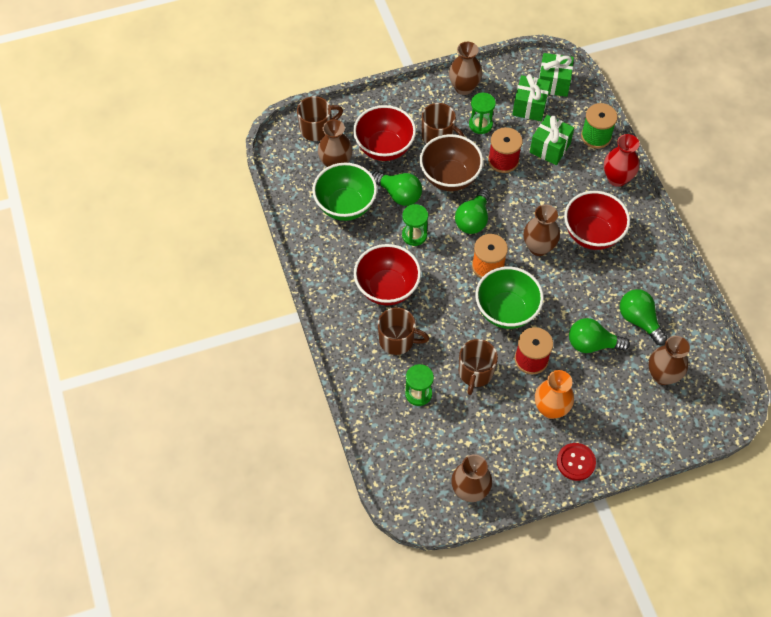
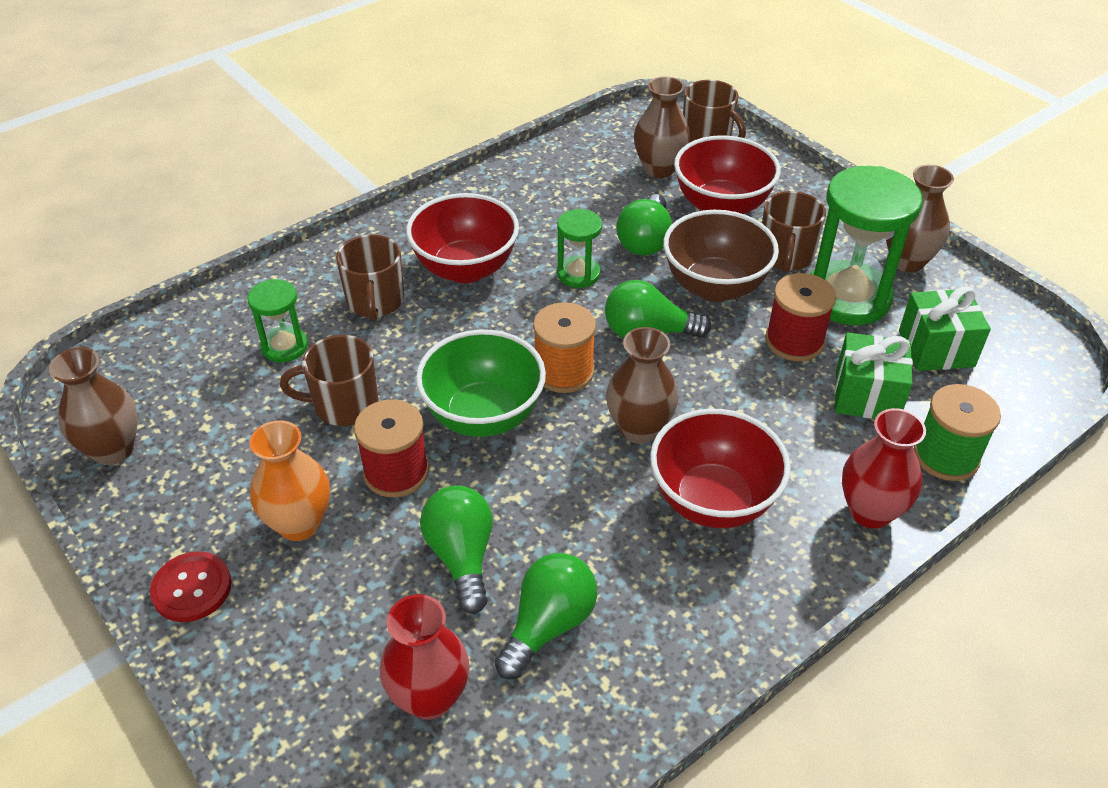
camera: 70 degrees right, 15 degrees down
green bowl [312,163,377,221] -> none
green hourglass [469,93,496,134] -> green hourglass [811,166,923,325], size x1.93
green gift [539,53,574,97] -> none
brown vase [649,336,690,385] -> red vase [380,594,469,720]

